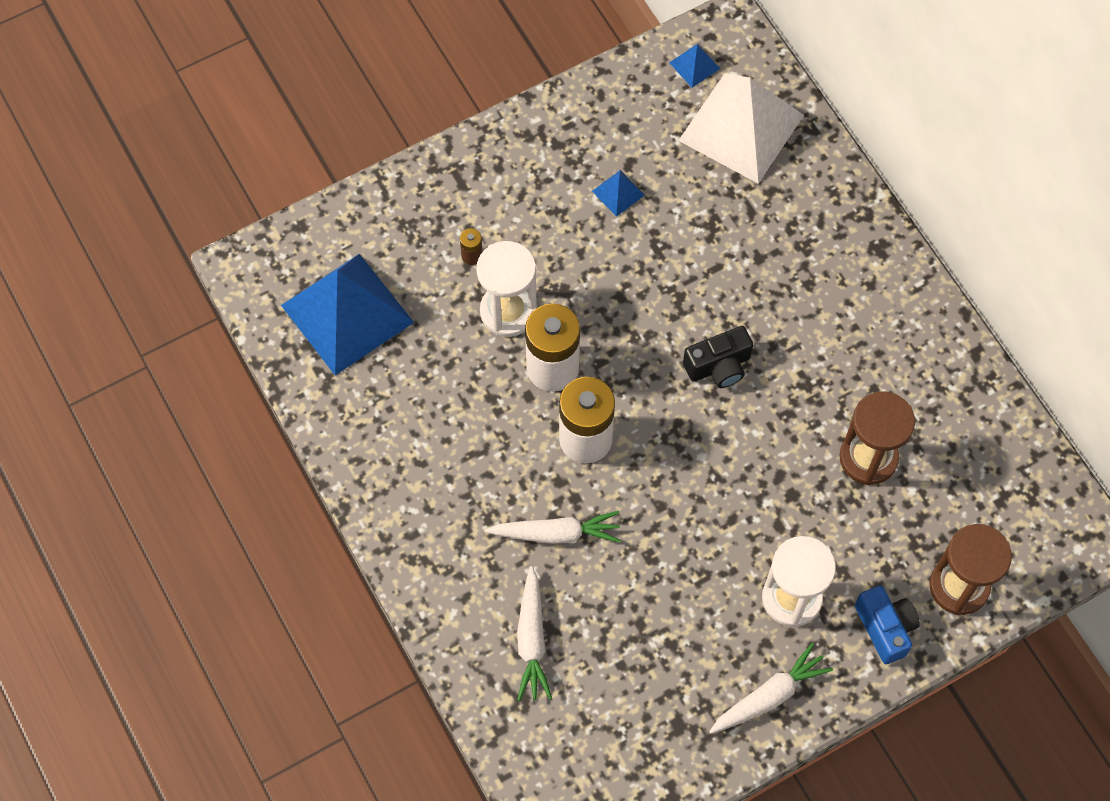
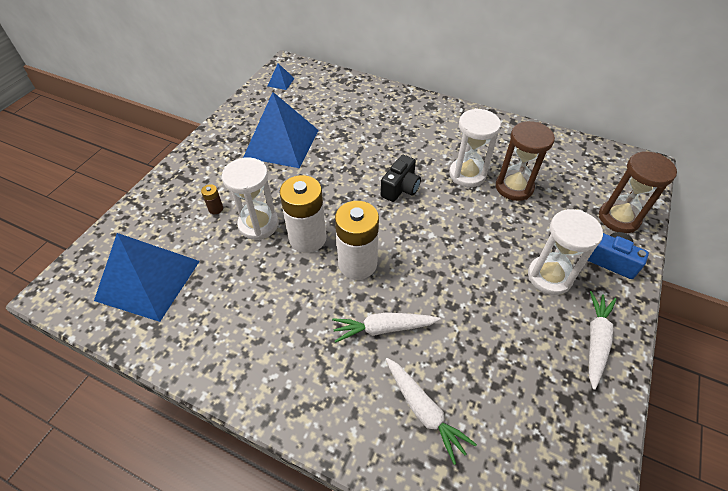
camera: 35 degrees left, 15 degrees down
white carrot [485,511,621,544] -> white carrot turned 150 degrees counterclockwise [332,312,441,343]
blue pyramid [592,170,645,217] -> blue pyramid [243,92,319,168], size x2.48
white pyramid [678,73,804,184] -> none
none -> white hourglass [449,108,501,187]

